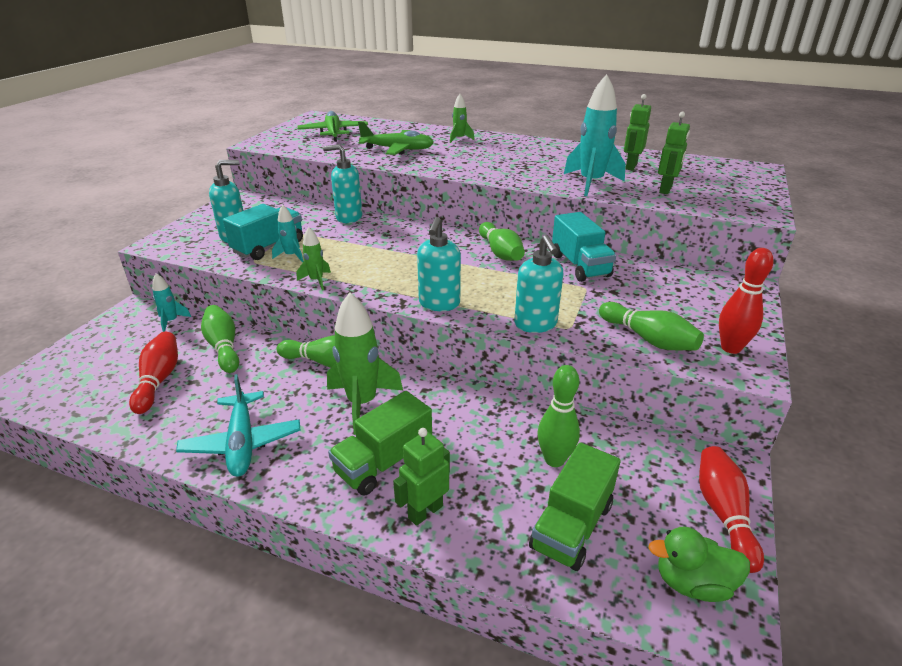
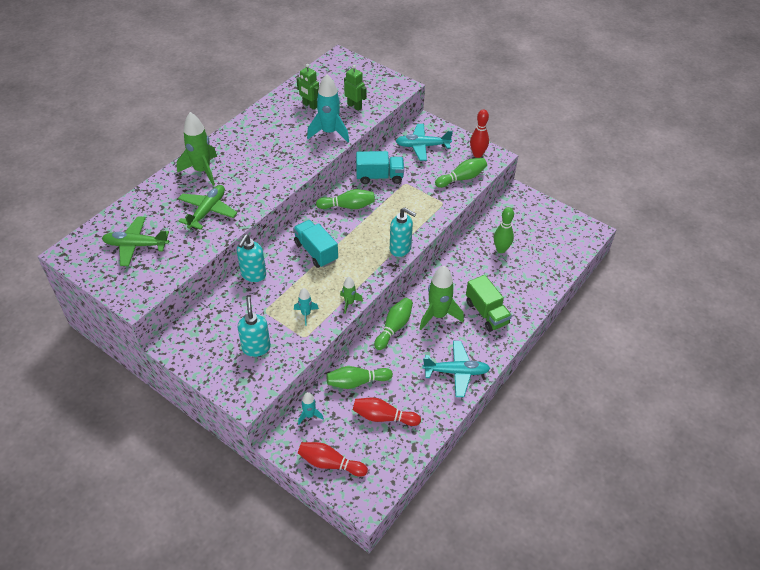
camera: 75 degrees left, 15 degrees up
turquoise truck [223,204,303,260] -> turquoise truck moved to [293,220,338,268]
green robot [393,428,450,526] -> none
green rocket [450,94,475,143] -> green rocket [177,112,217,186], size x1.95
turquoise soap dispenser [514,235,563,333] -> none
green truck [529,442,621,571] -> none
green duck [648,527,750,602] -> none
red bowling pin [699,446,764,573] -> red bowling pin moved to [298,442,368,477]
none -> turquoise plane [396,124,453,161]

